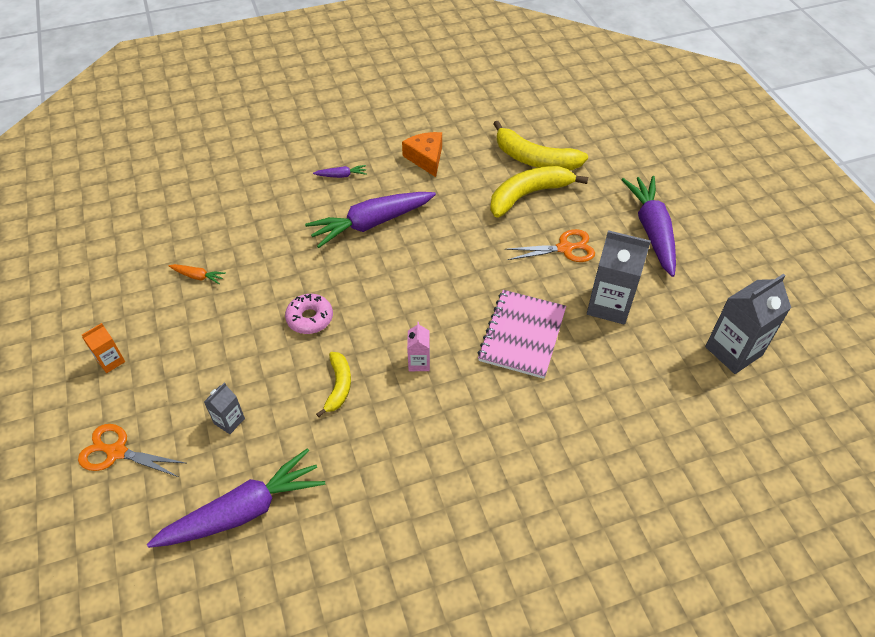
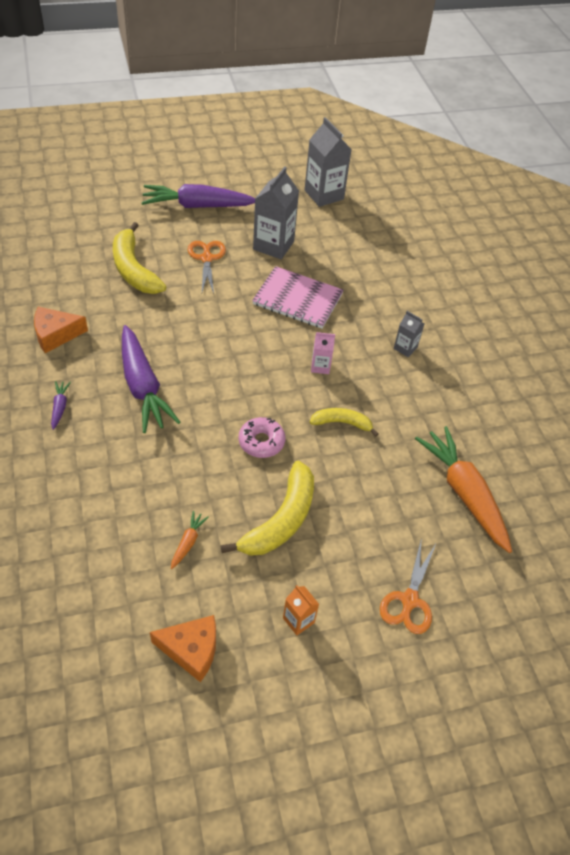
camera: 90 degrees left, 0 degrees up
purple carrot [147,448,325,548] -> orange carrot [415,426,512,553]
grey carton [204,383,245,434] -> grey carton moved to [394,311,424,357]
yellow banana [493,121,588,170] -> yellow banana moved to [220,461,314,556]
none -> orange cheese [150,615,216,682]

